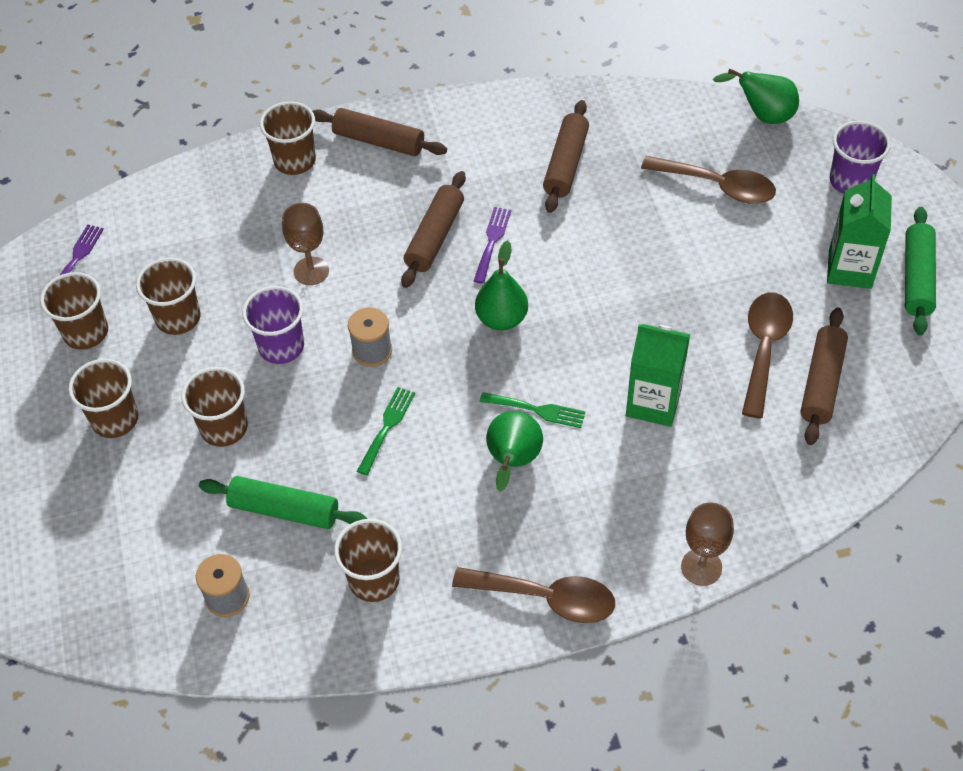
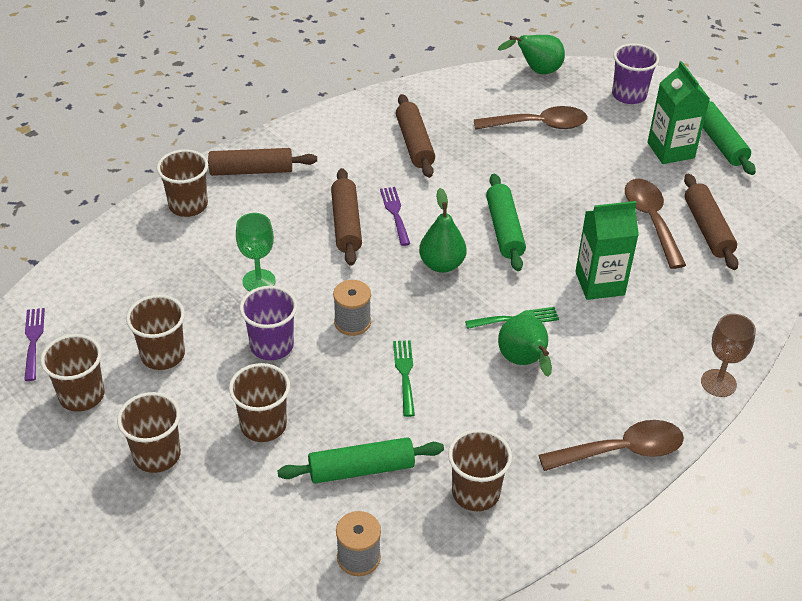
camera: 30 degrees left, 10 degrees down
brown goblet [282,203,329,285] -> green goblet [236,213,276,291]
none -> green rolling pin [486,174,526,271]

